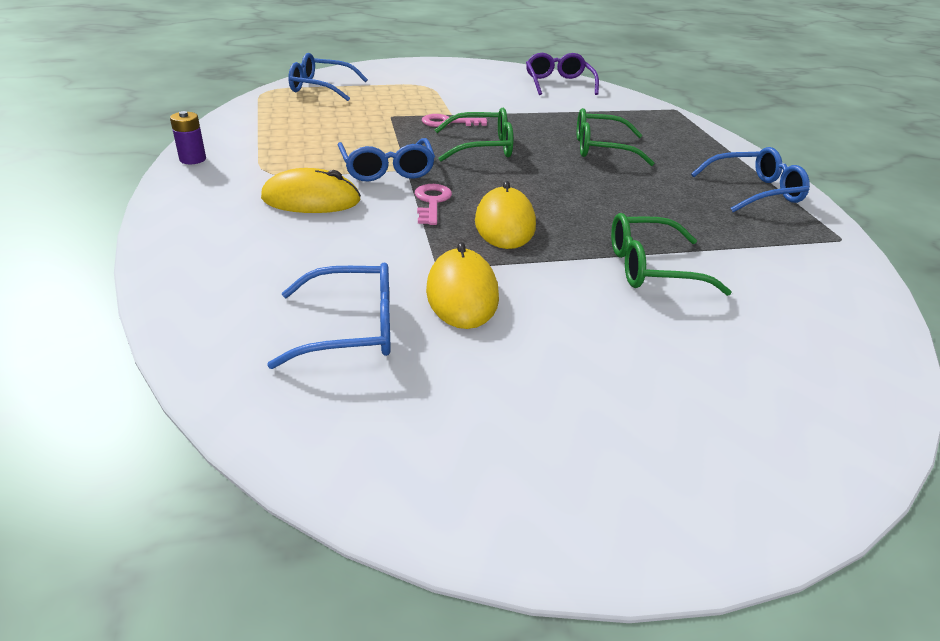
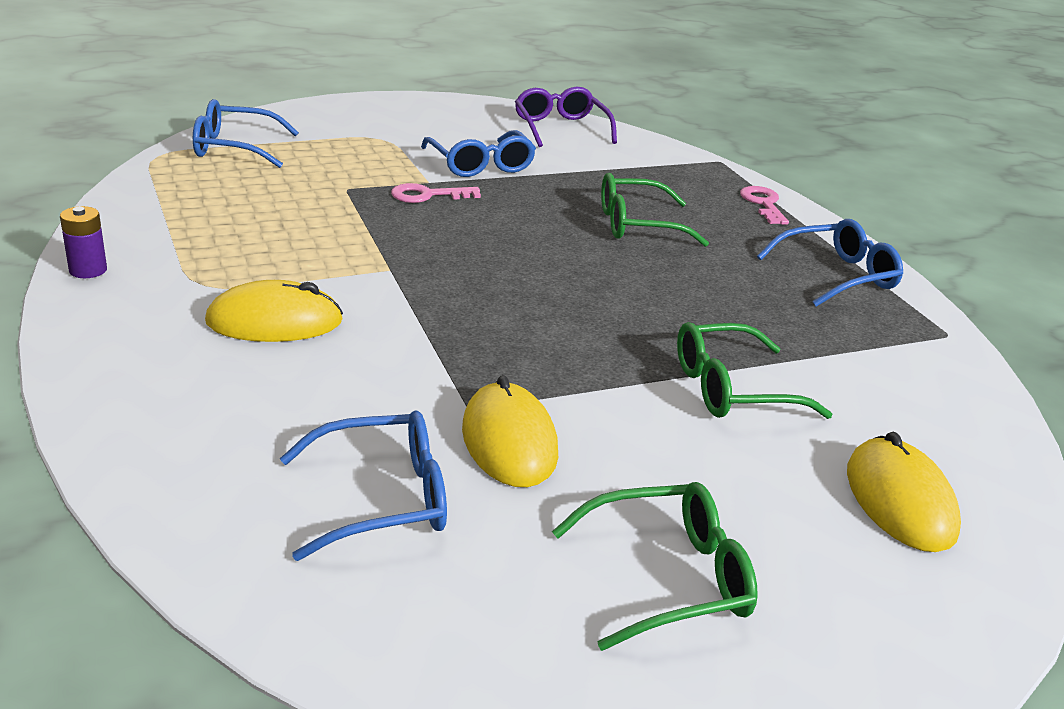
camera: 10 degrees left, 5 degrees down
blue glasses [338,138,435,182] -> blue glasses moved to [421,130,536,177]
pink key [415,184,452,225] -> pink key moved to [740,186,789,225]
green glasses [435,108,513,161] -> green glasses moved to [552,482,758,651]
yellow mouse [475,181,536,249] -> yellow mouse moved to [847,432,961,552]

